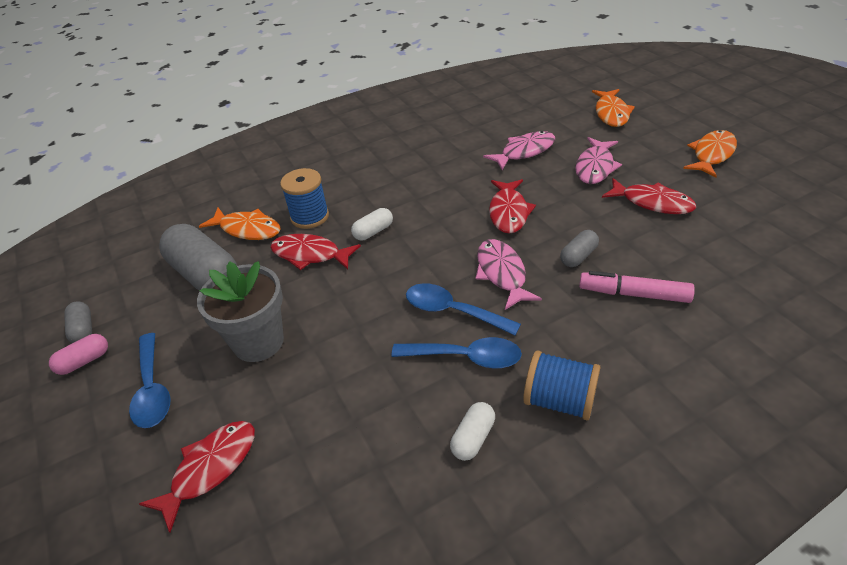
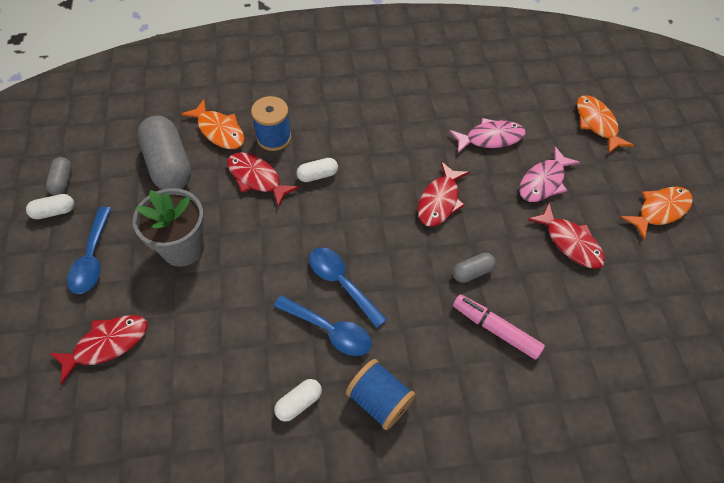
camera: 15 degrees right, 15 degrees up
pink capsule [49,334,108,375] -> white capsule [26,194,74,219]
pink fish [476,239,542,310] -> none
orange fish [592,89,635,127] -> orange fish turned 135 degrees clockwise [577,95,634,154]

